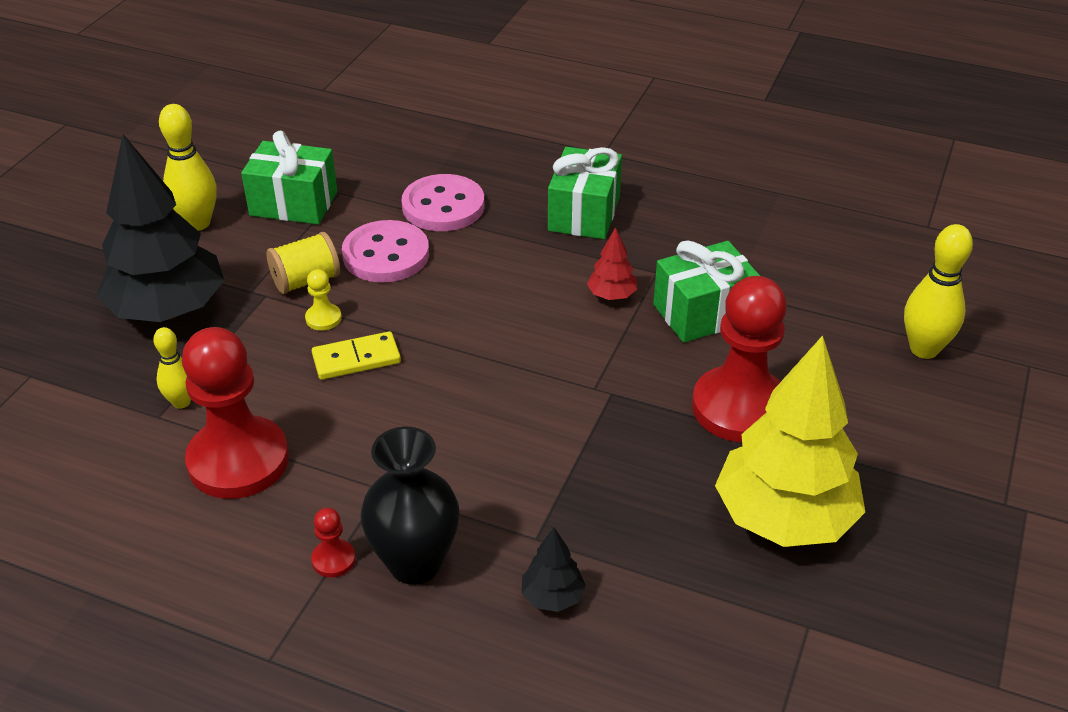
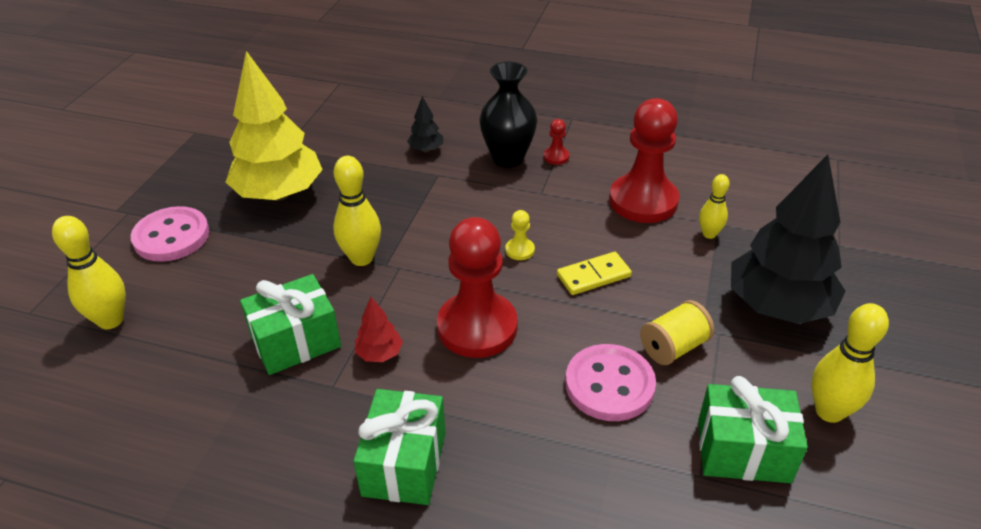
camera: 175 degrees right, 0 degrees up
yellow pawn [305,269,342,331] -> yellow pawn moved to [505,210,535,260]
pink button [402,174,484,231] -> pink button moved to [131,206,209,262]
red pawn [692,276,787,442] -> red pawn moved to [437,217,518,358]
none -> yellow bowling pin [333,156,381,266]

